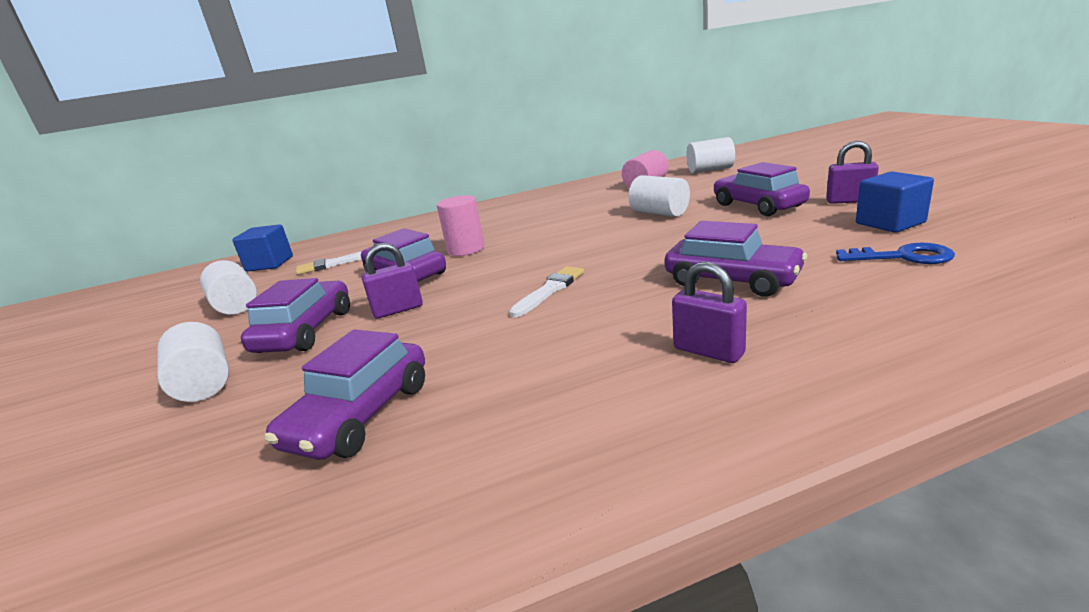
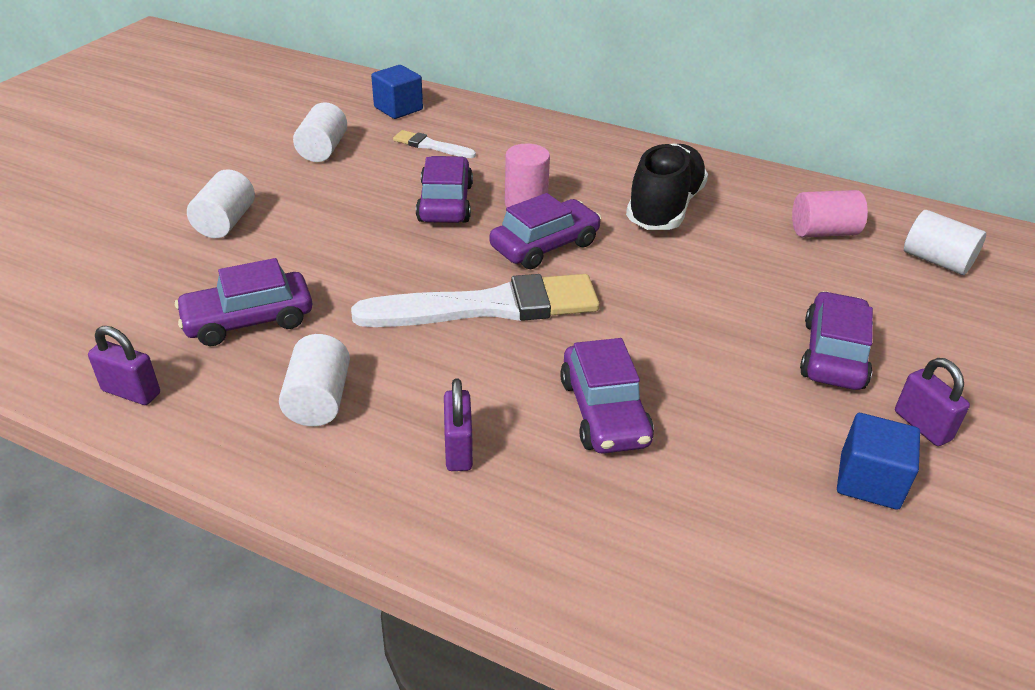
camera: 40 degrees right, 15 degrees up
purple car [241,278,350,353] -> purple car moved to [489,193,601,269]
purple padlock [362,243,423,319] -> purple padlock moved to [88,326,160,405]
white brush [509,266,584,317] -> white brush [351,274,599,327], size x2.16
white cylinder [629,175,690,217] -> white cylinder moved to [279,334,350,426]
blue key [836,243,955,264] -> none
none -> black shoe [626,143,708,230]

